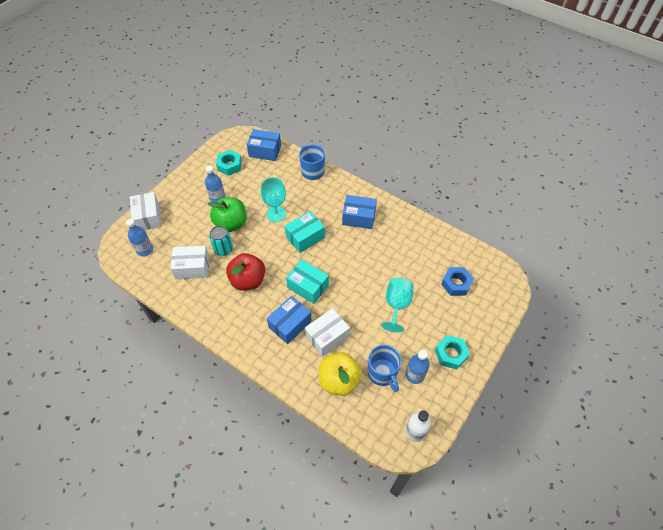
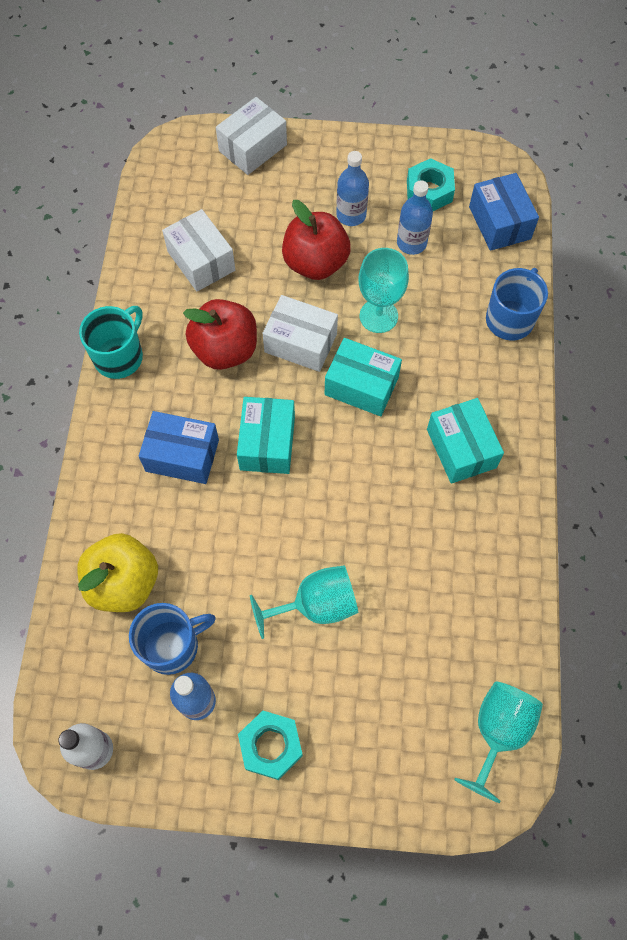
camera: 60 degrees right, 10 degrees up
blue bottle [126,219,153,257] -> blue bottle moved to [397,180,433,255]
green apple [208,197,247,232] -> red apple [282,200,351,280]
turquoise can [209,226,233,256] -> none
white box [305,308,350,357] -> white box moved to [263,295,338,372]
blue box [342,195,377,229] -> turquoise box [427,398,504,484]
blue mug [368,345,402,392] -> blue mug turned 150 degrees counterclockwise [129,603,216,675]
blue nut [441,267,474,296] -> none
none -> turquoise mug [79,306,143,379]
none -> turquoise goblet [454,682,543,803]

